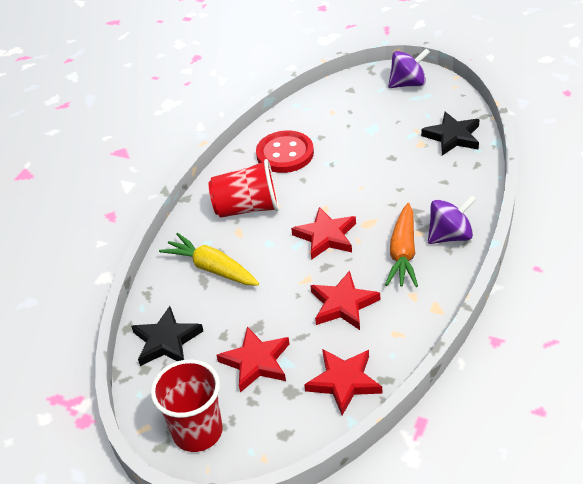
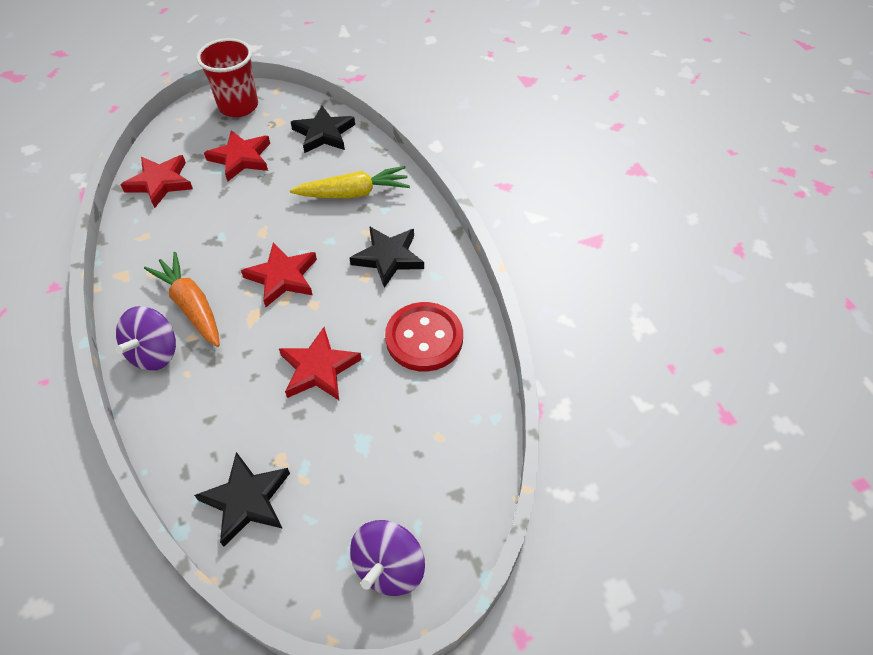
camera: 130 degrees right, 10 degrees up
red cup [208,159,279,218] -> black star [350,226,424,288]
red star [310,270,380,330] -> red star moved to [279,327,362,400]

